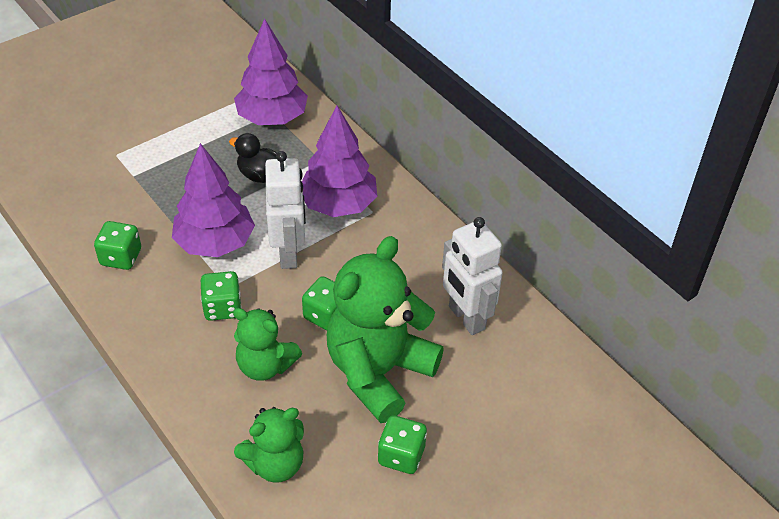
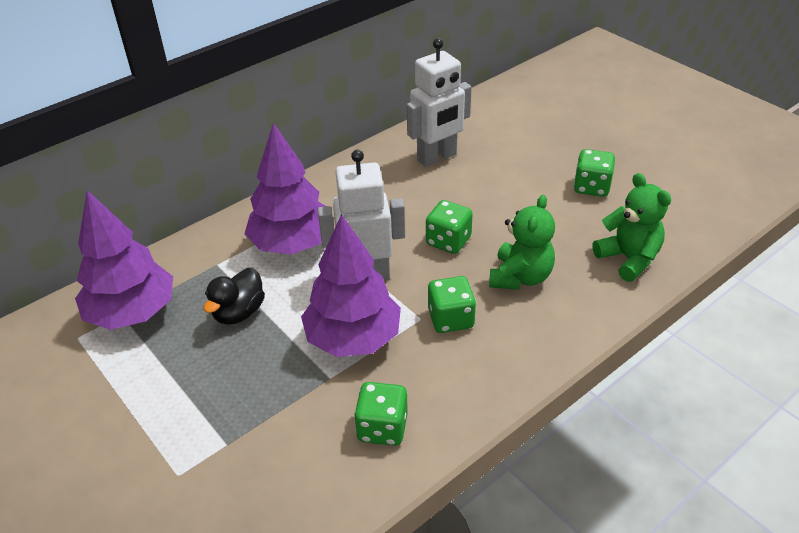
camera: 90 degrees left, 5 degrees down
green teddy bear [327,236,444,423] -> none

